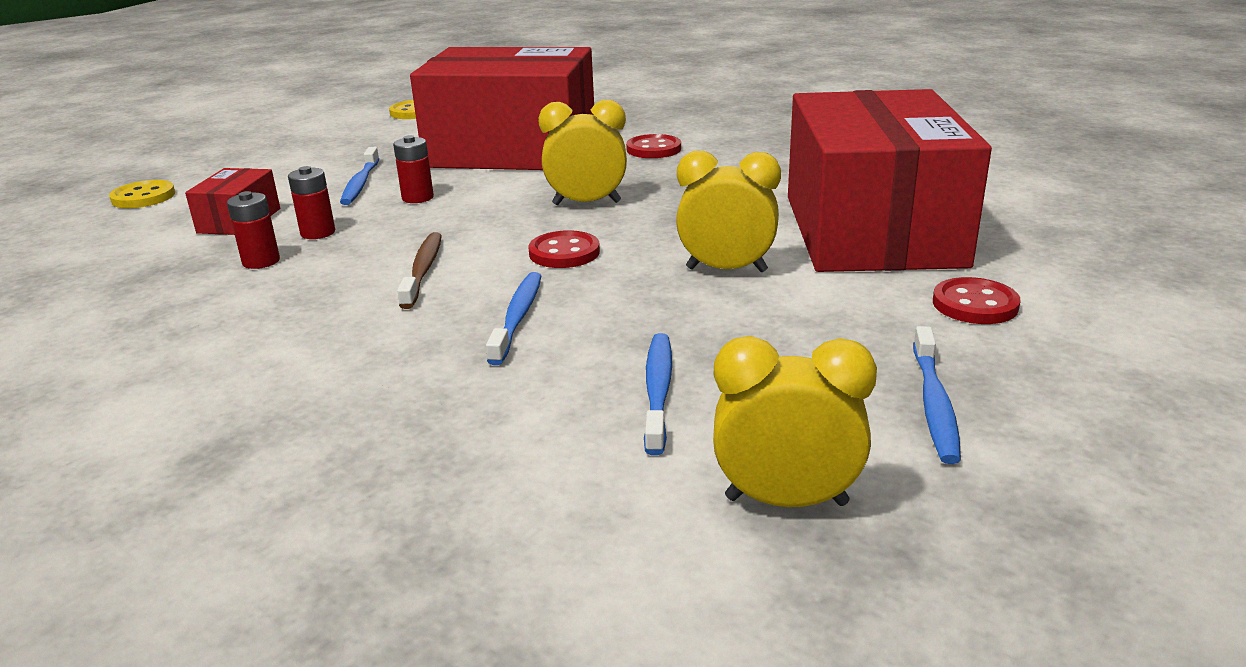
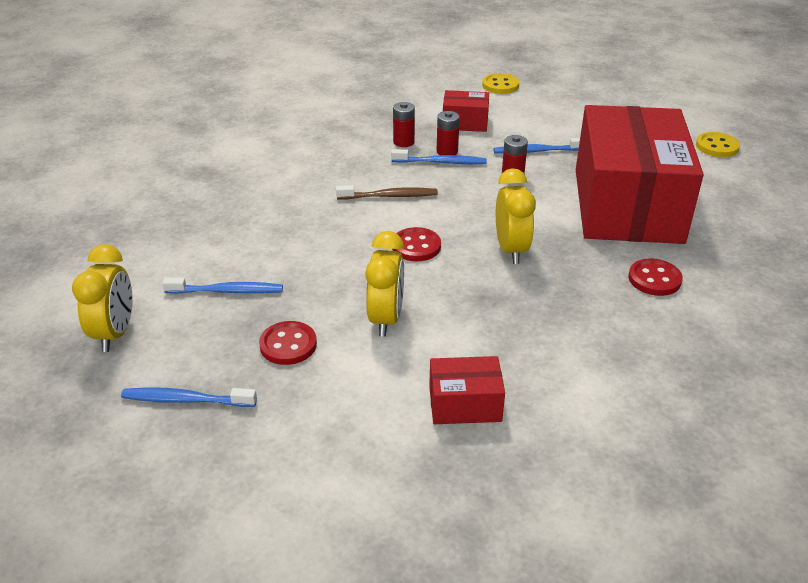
camera: 85 degrees right, 10 degrees up
blue toothbrush [486,272,541,365] -> blue toothbrush moved to [391,149,487,164]
red box [788,89,992,272] -> red box [429,356,505,424], size x0.40
red button [933,277,1021,324] -> red button moved to [259,321,317,365]

